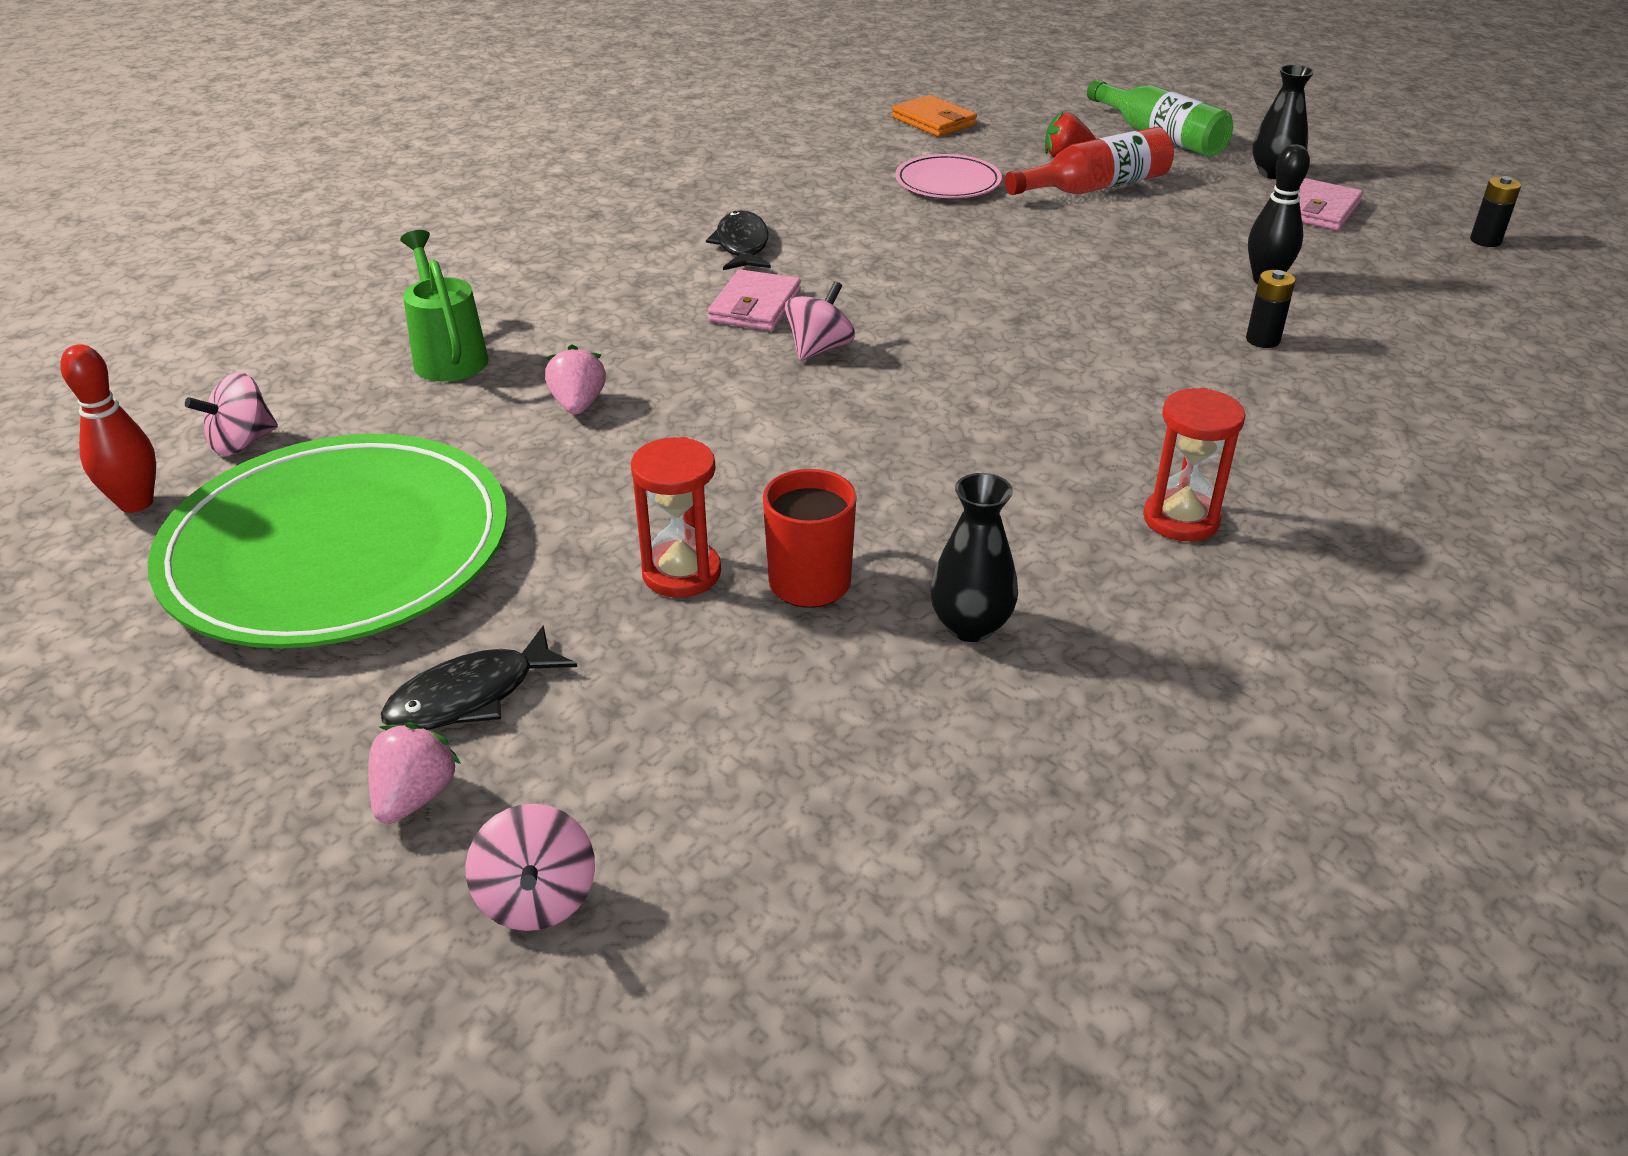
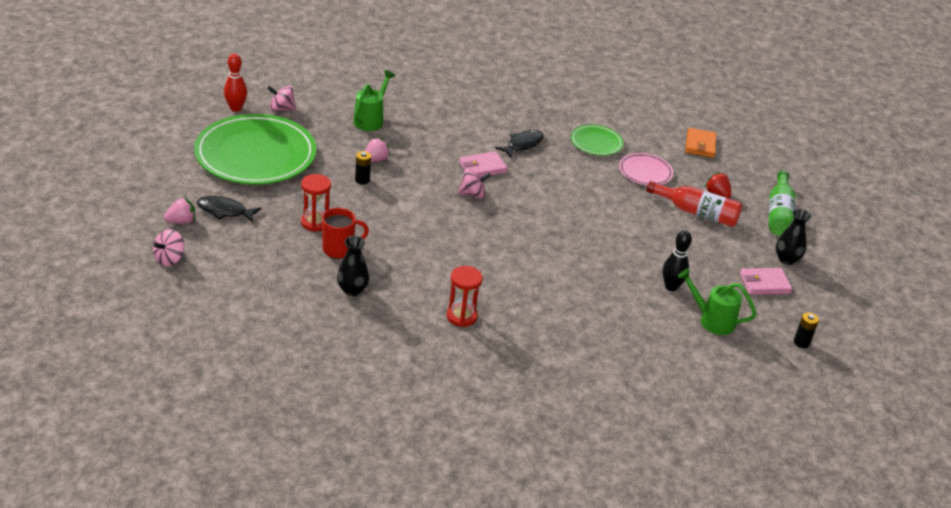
camera: 45 degrees right, 0 degrees up
black battery [1246,270,1295,348] -> black battery moved to [355,151,371,184]
none -> green plate [570,125,623,156]
none -> green watering can [677,268,757,335]

